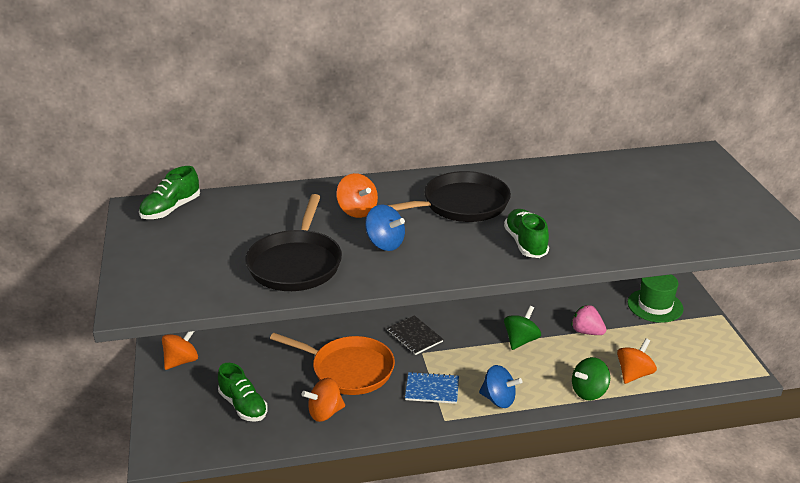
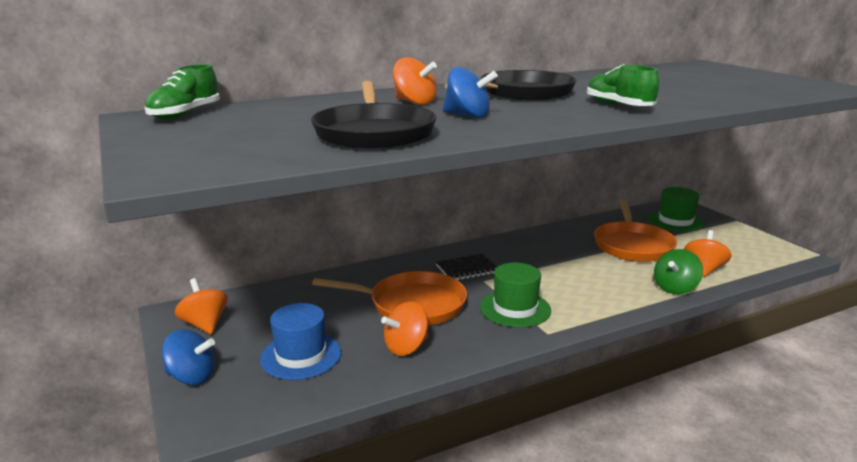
camera: 15 degrees left, 10 degrees down
orange spinning top [162,331,198,370] -> orange spinning top turned 60 degrees counterclockwise [174,278,228,334]
green shoe [218,363,268,422] -> blue hat [260,303,341,380]
black notebook [387,315,444,355] -> black notebook turned 60 degrees counterclockwise [436,254,497,280]
blue notebook [405,372,459,404] -> green hat [480,263,551,328]
blue spinning top [479,365,522,408] -> blue spinning top moved to [162,329,215,385]
green spinning top [504,306,541,350] -> none
pink strawberry [571,305,606,335] -> orange pan [594,199,677,262]

